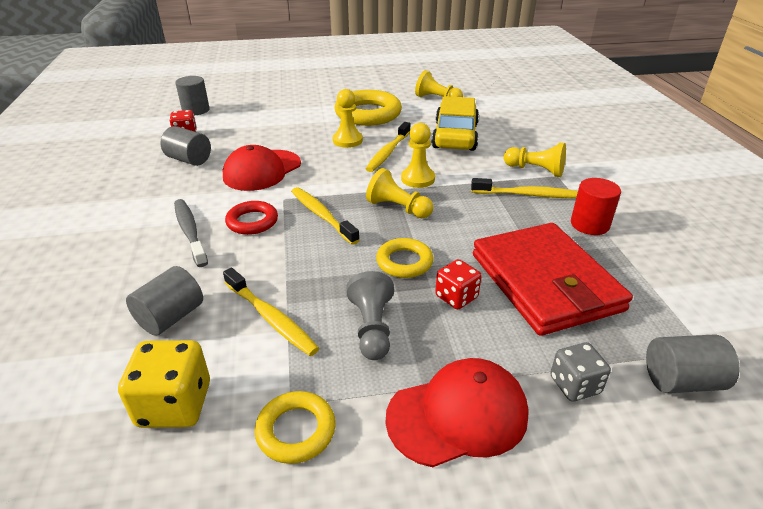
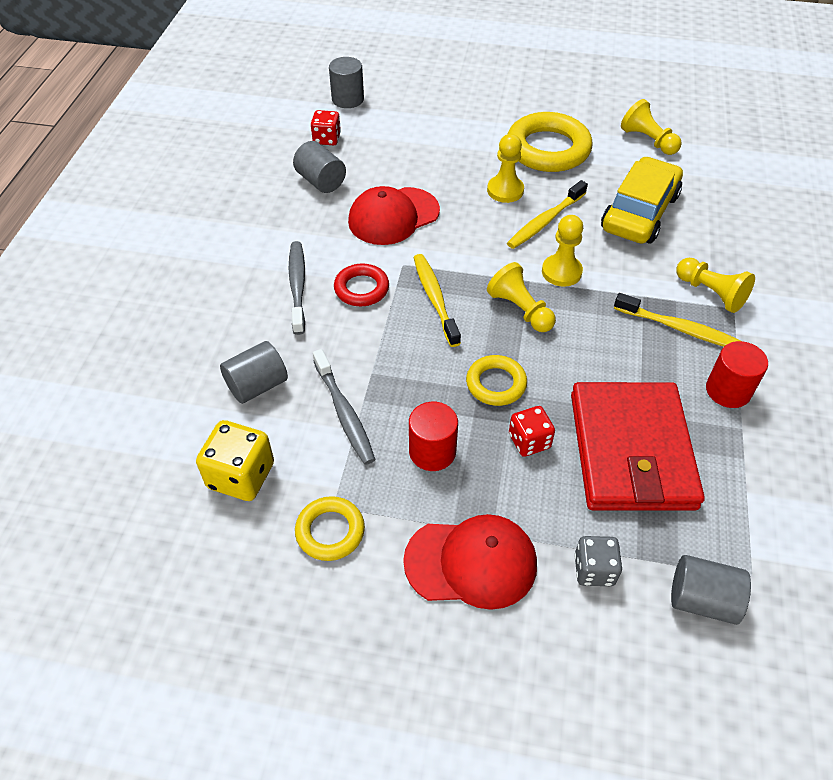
camera: 20 degrees right, 15 degrees up
yellow toothbrush [223,268,319,356] -> grey toothbrush [313,349,376,465]
grey pawn [346,271,394,360] -> red cylinder [409,402,458,471]

